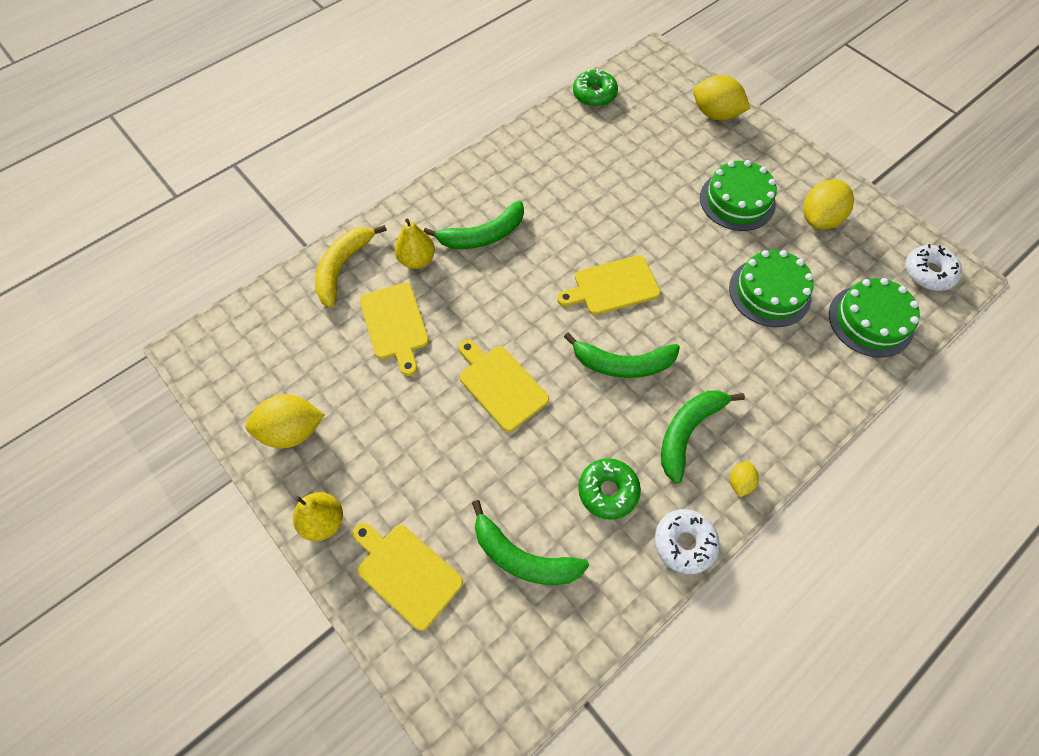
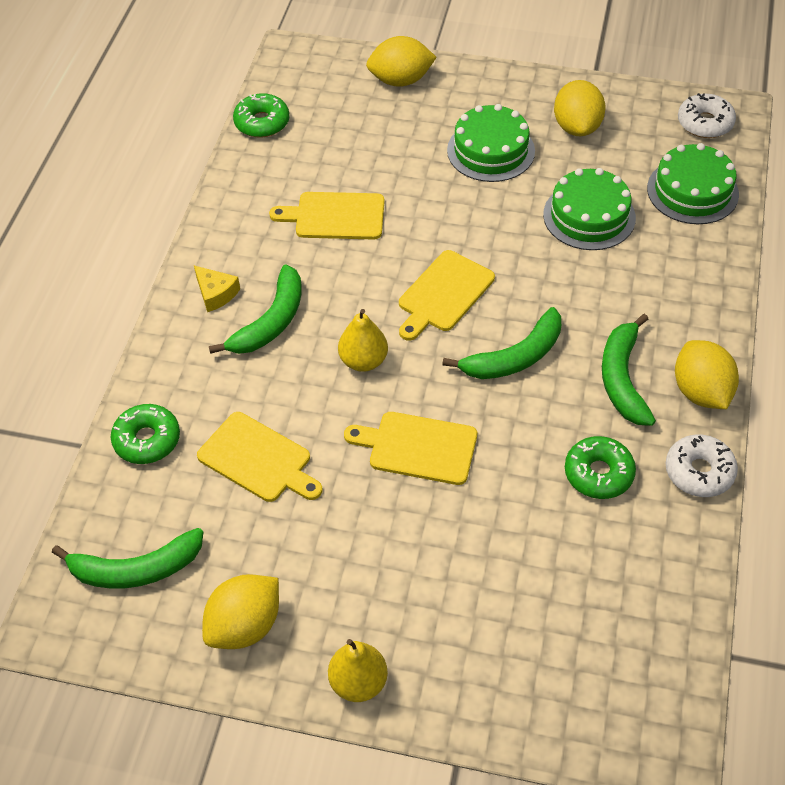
camera: 35 degrees left, 10 degrees down
yellow banana [315,225,387,308] -> green donut [111,404,180,464]
yellow cutting board [353,523,463,631] -> yellow cutting board moved to [269,192,384,240]
yellow pear [395,219,435,269] -> yellow pear moved to [338,309,388,372]
green banana [472,500,589,585] -> green banana moved to [52,528,203,589]
yellow lemon [730,461,759,497] -> yellow lemon [675,340,739,409], size x2.00
none -> yellow cheese [194,266,240,312]

